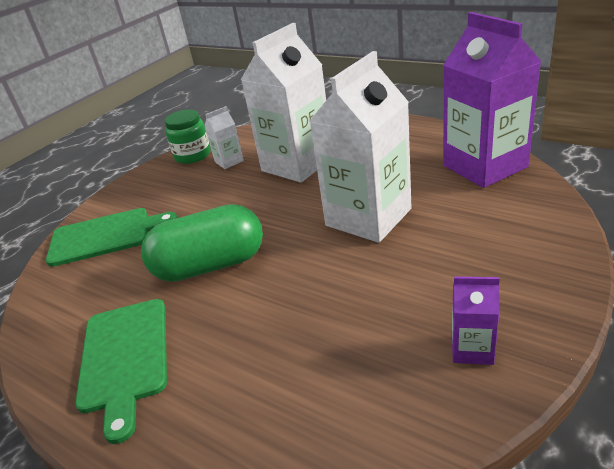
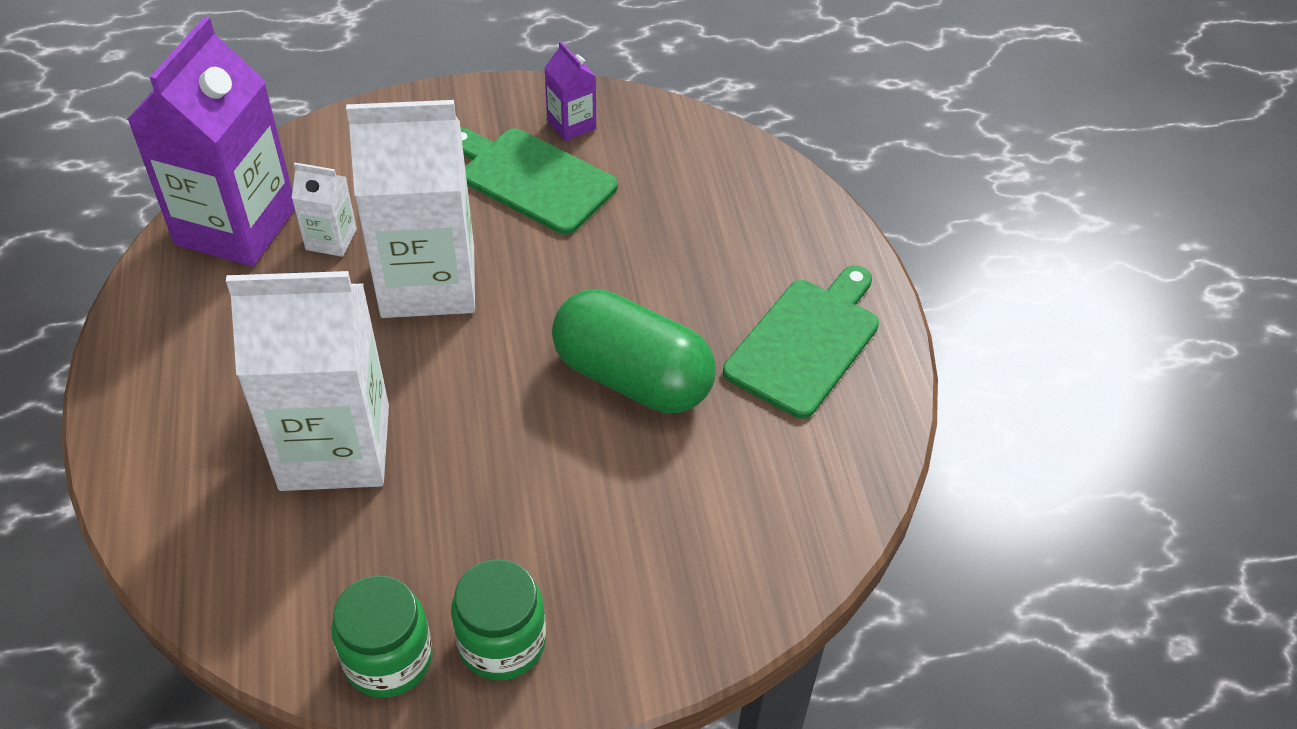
camera: 140 degrees left, 15 degrees up
green cutting board [46,208,177,267] -> green cutting board moved to [461,128,618,235]
white carton [204,106,244,169] -> white carton moved to [292,163,357,257]
none -> green jar [451,559,546,680]

